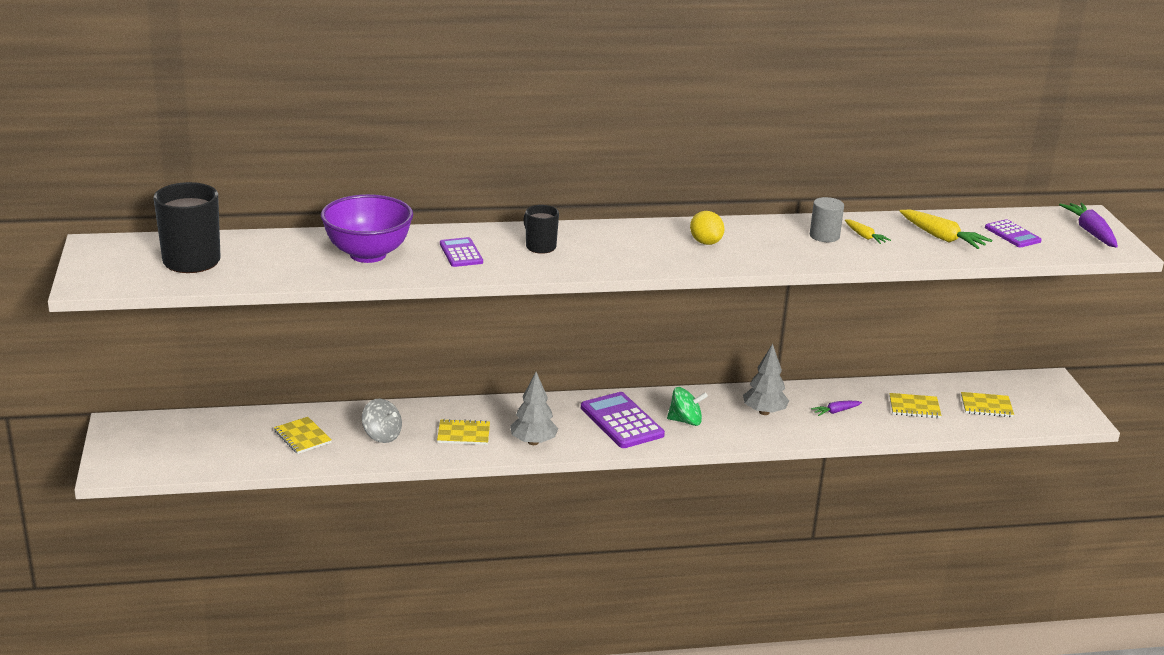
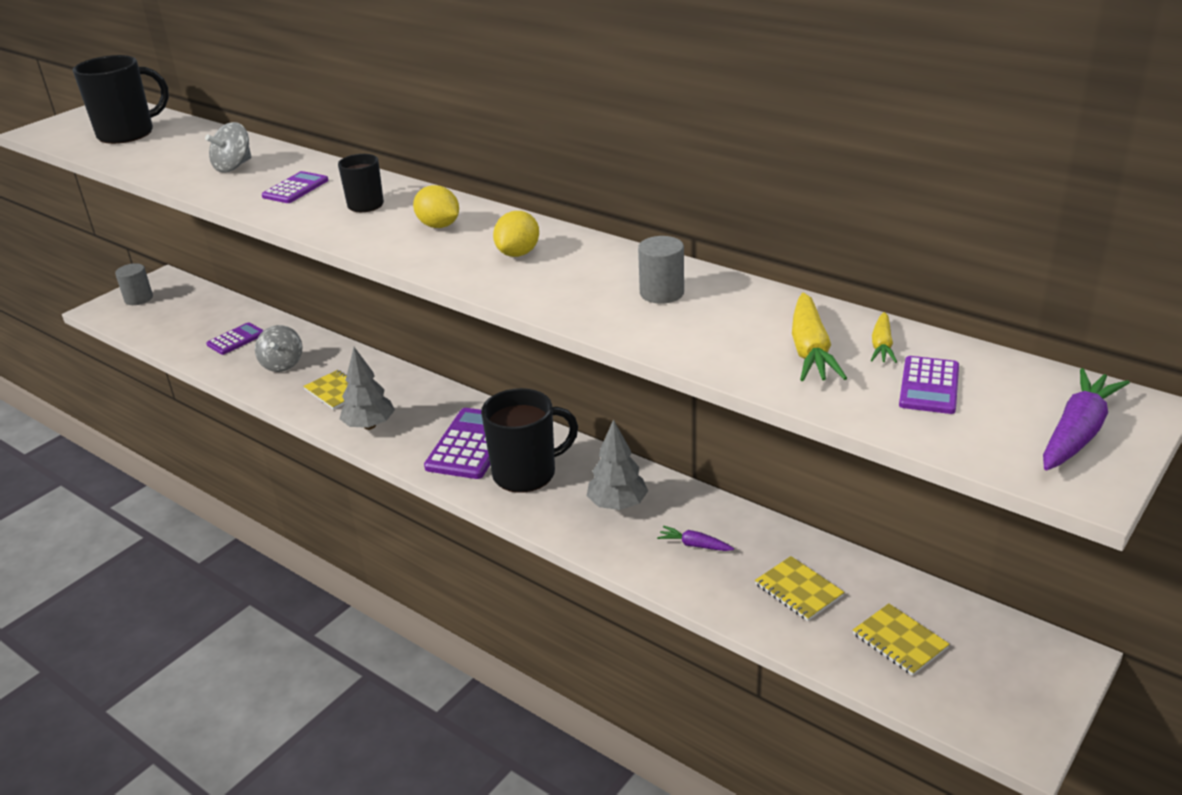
camera: 50 degrees right, 5 degrees up
yellow notebook [274,417,331,454] -> purple calculator [206,322,264,355]
purple bowl [321,194,413,263] -> grey spinning top [205,122,251,172]
green spinning top [667,387,708,426] -> black mug [481,388,578,493]
yellow carrot [845,219,891,244] -> yellow carrot moved to [870,312,897,363]
none -> grey cylinder [115,263,153,305]
none -> yellow lemon [413,185,459,228]

